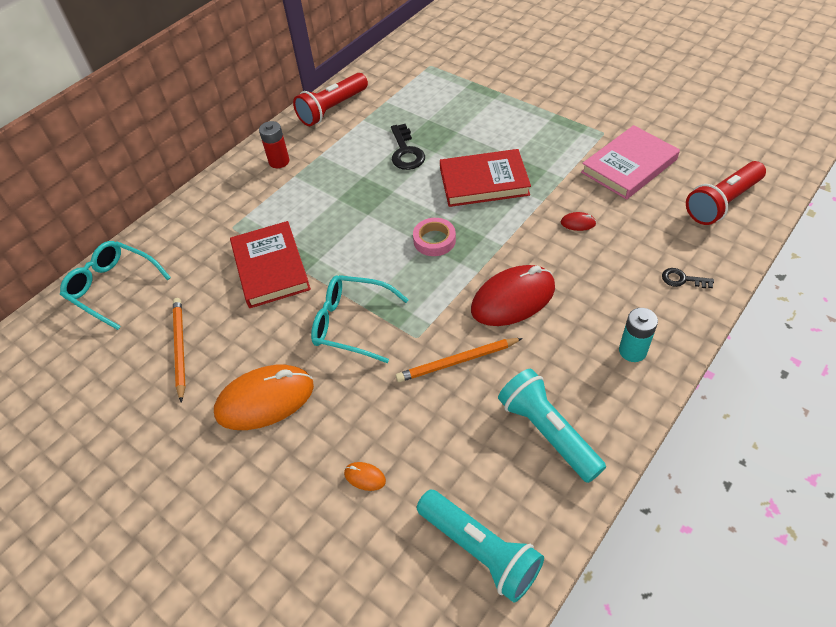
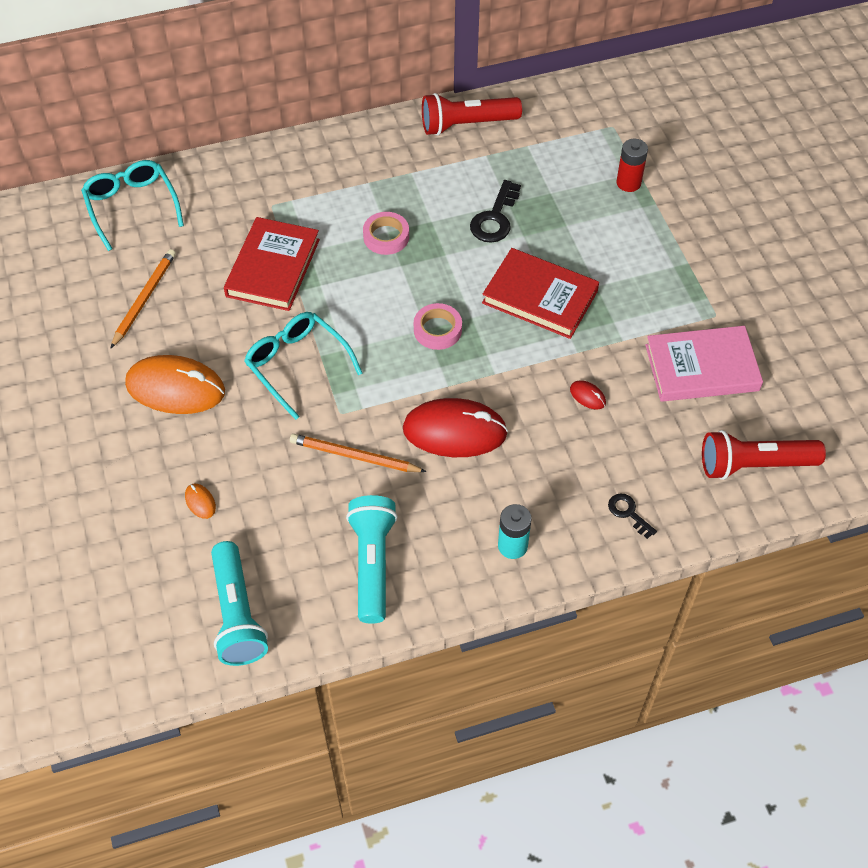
camera: 30 degrees right, 5 degrees up
red battery [259,121,289,168] -> red battery moved to [616,139,648,192]
none -> pink tape [363,212,409,255]

